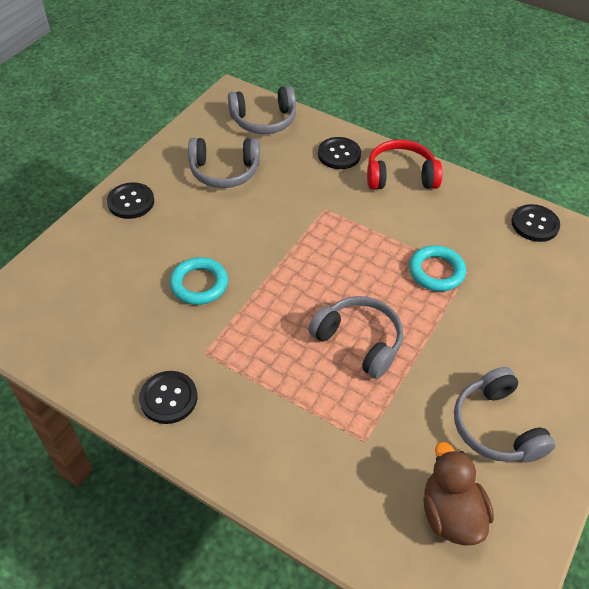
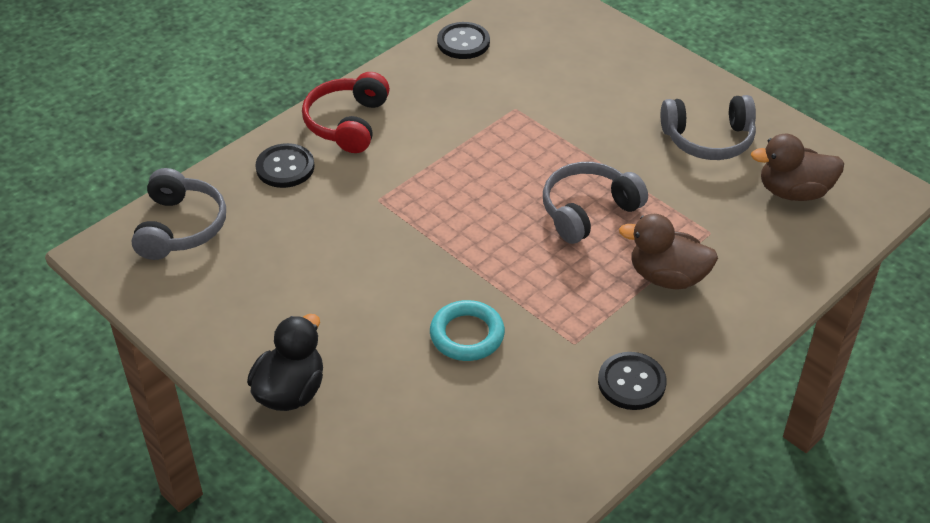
camera: 75 degrees left, 5 degrees down
black button [107,182,154,219] -> black duck [247,314,323,411]
grey headphones [188,138,260,188] -> none
turquoise ring [409,245,466,291] -> none
none -> brown duck [619,214,718,289]

